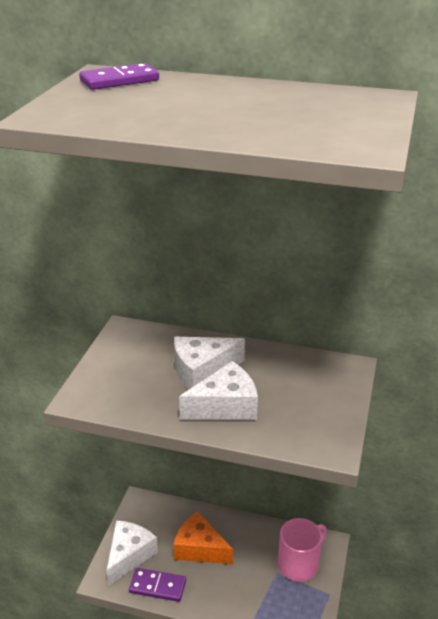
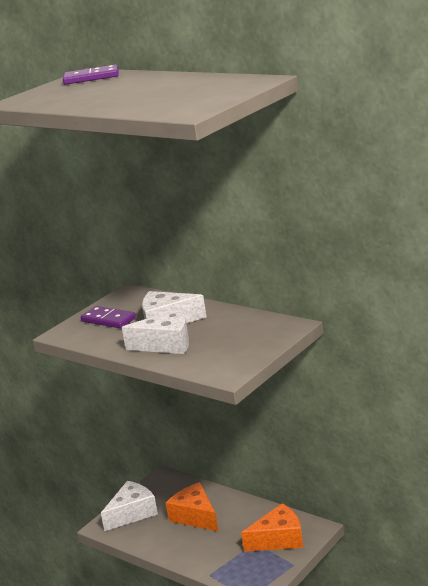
camera: 25 degrees right, 10 degrees down
purple domino [129,568,186,602] -> purple domino moved to [81,306,136,328]
pink mug [278,518,327,582] -> orange cheese [241,503,303,552]

